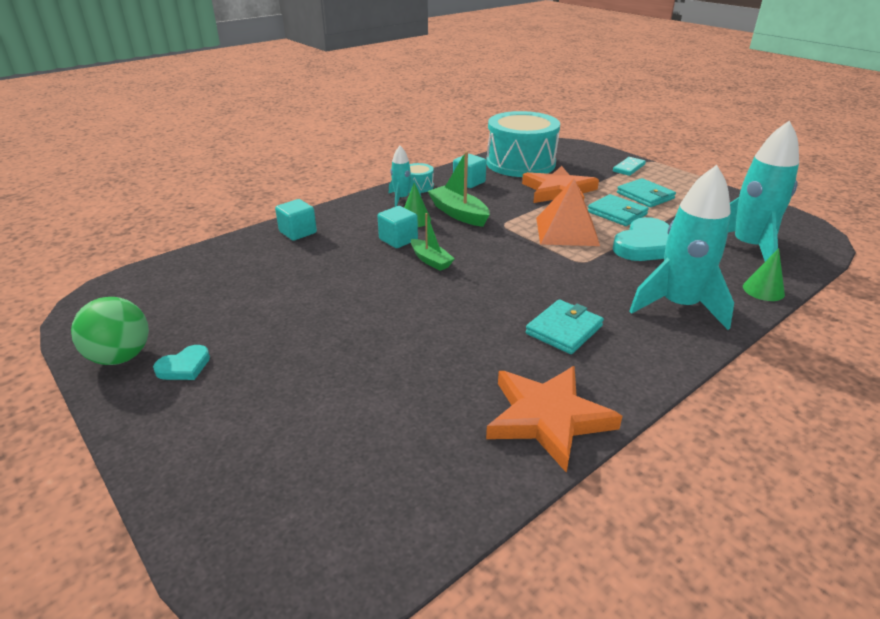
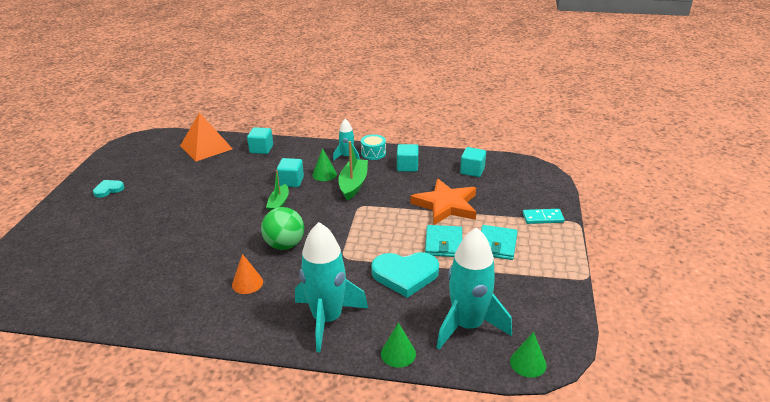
camera: 50 degrees right, 0 degrees up
green ball [71,297,149,365] -> green ball moved to [261,207,304,250]
turquoise heart [153,345,210,380] -> turquoise heart turned 135 degrees clockwise [93,180,125,198]
turquoise drum [486,111,560,177] -> turquoise cube [460,147,486,177]
orange star [486,366,622,473] -> none
turquoise wallet [526,299,604,354] -> orange cone [232,254,263,294]
orange pyramid [536,179,600,246] -> orange pyramid moved to [180,112,233,162]
none -> green cone [510,332,547,378]

